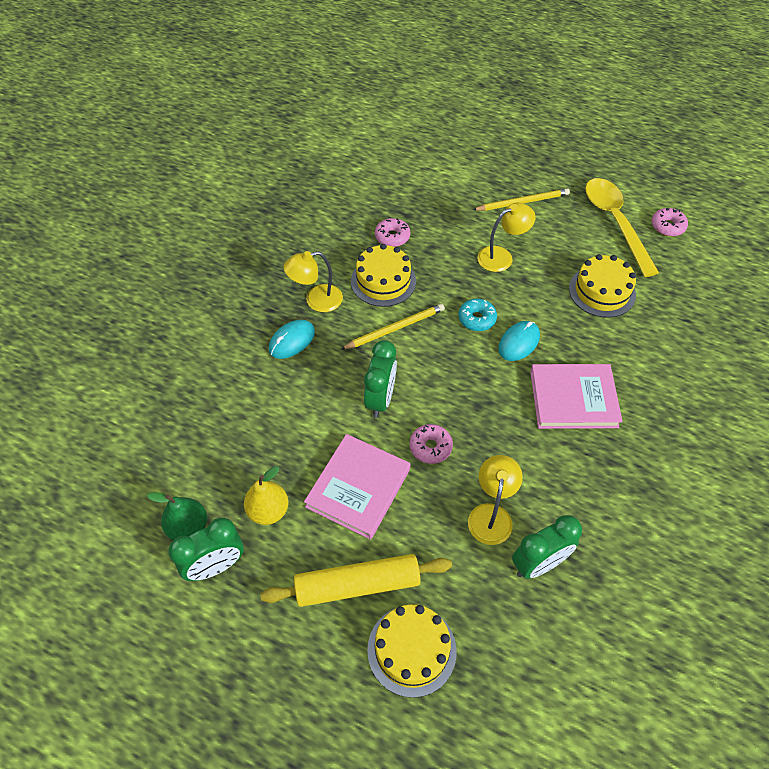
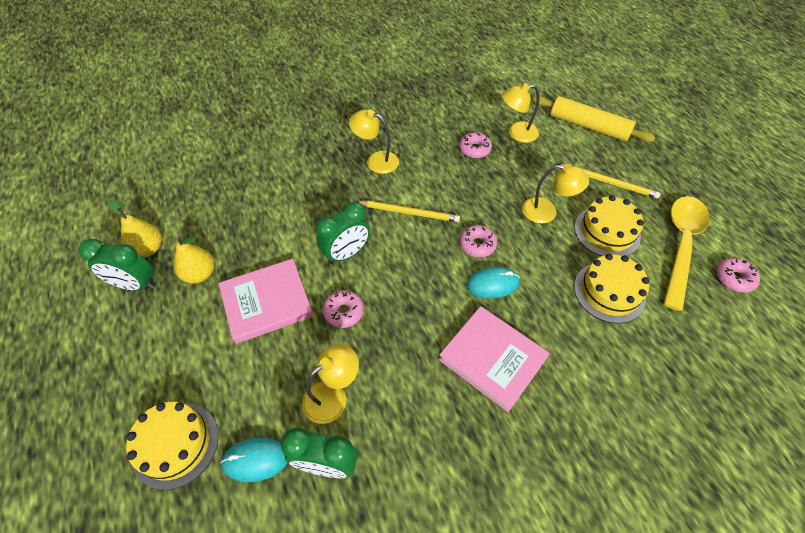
camera: 40 degrees right, 0 degrees up
green pear [147,492,207,540] -> yellow pear [108,200,162,257]
yellow rolling pin [260,554,452,607] -> yellow rolling pin moved to [533,96,656,142]
turquoise mouse [269,320,315,359] -> turquoise mouse moved to [221,437,288,482]
yellow cake [351,244,416,307] -> yellow cake moved to [574,195,644,256]
turquoise donut [458,299,497,331] -> pink donut [460,225,497,257]
none -> yellow lamp [502,83,539,143]

